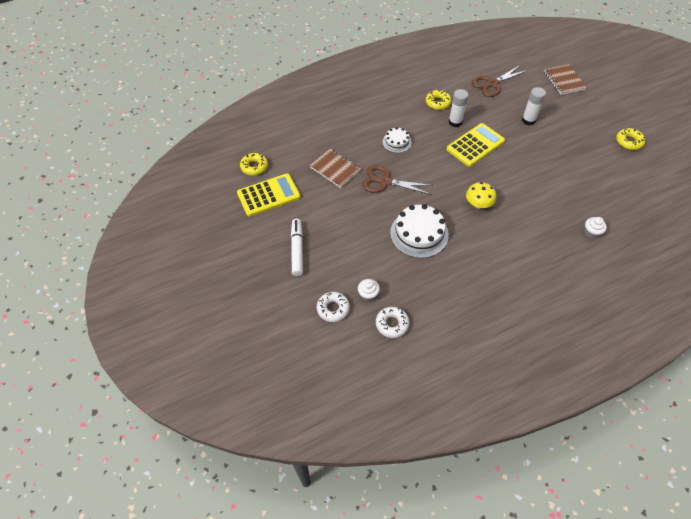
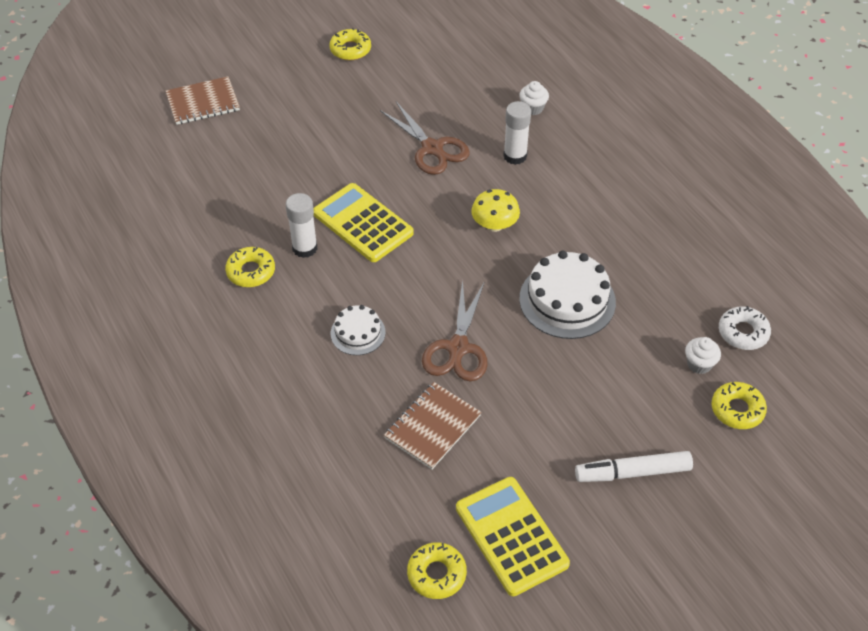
camera: 95 degrees left, 5 degrees down
white donut [317,292,350,322] -> yellow donut [711,382,767,429]
brown scissors [472,65,528,97] -> brown scissors moved to [380,102,470,175]
white glue stick [522,87,546,125] -> white glue stick moved to [503,101,531,165]

